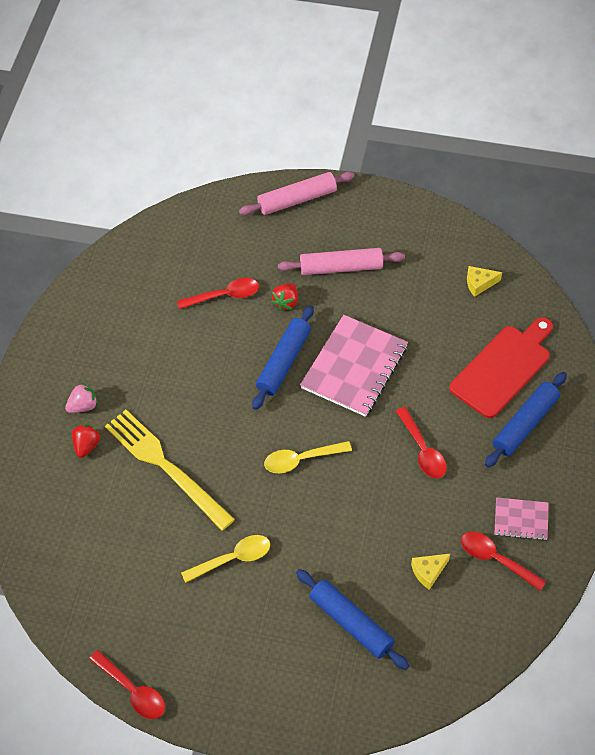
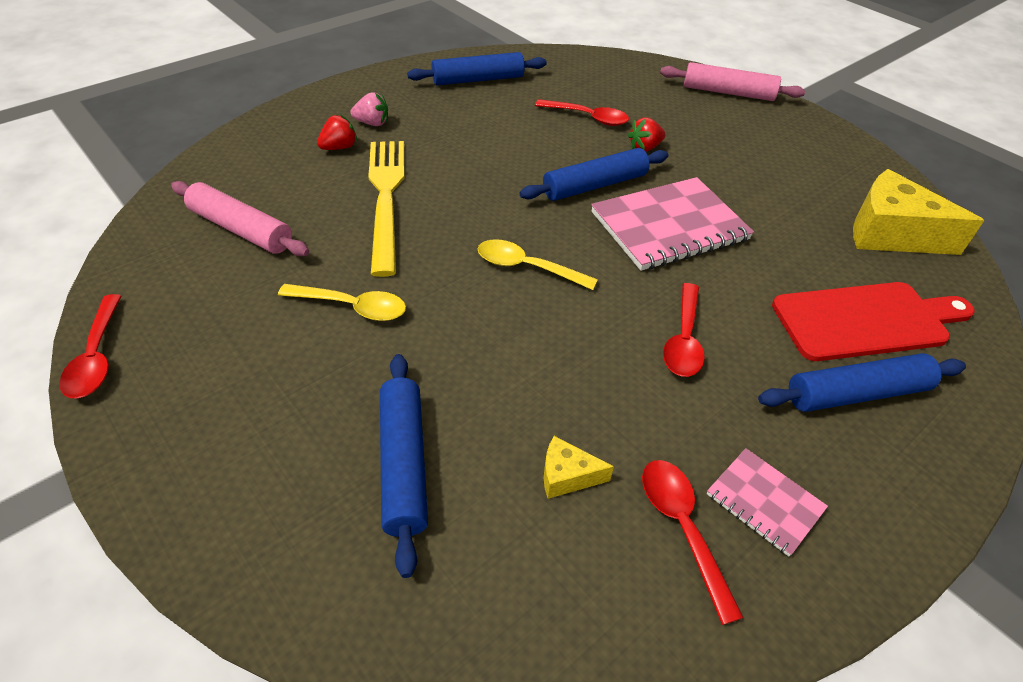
camera: 35 degrees right, 10 degrees down
pink rolling pin [278,248,405,275] -> pink rolling pin moved to [171,181,309,256]
yellow cheese [467,266,502,297] -> yellow cheese [853,169,985,255], size x2.15
none -> blue rolling pin [407,52,547,86]

